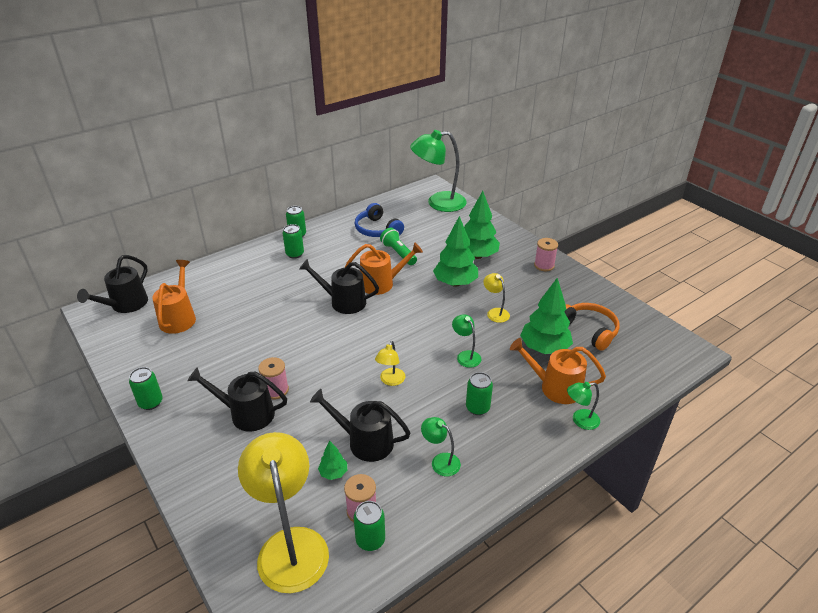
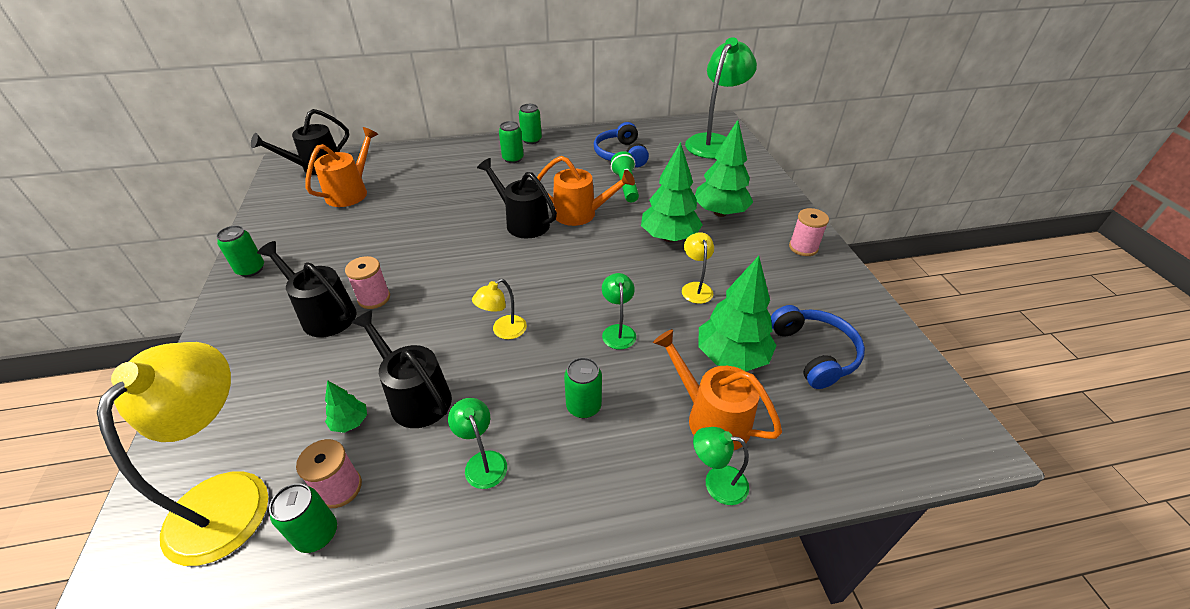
camera: 25 degrees right, 5 degrees up
green lamp [410,130,467,212] -> green lamp turned 105 degrees clockwise [685,37,757,159]
orange headphones [564,303,619,351] -> blue headphones [771,305,865,389]

